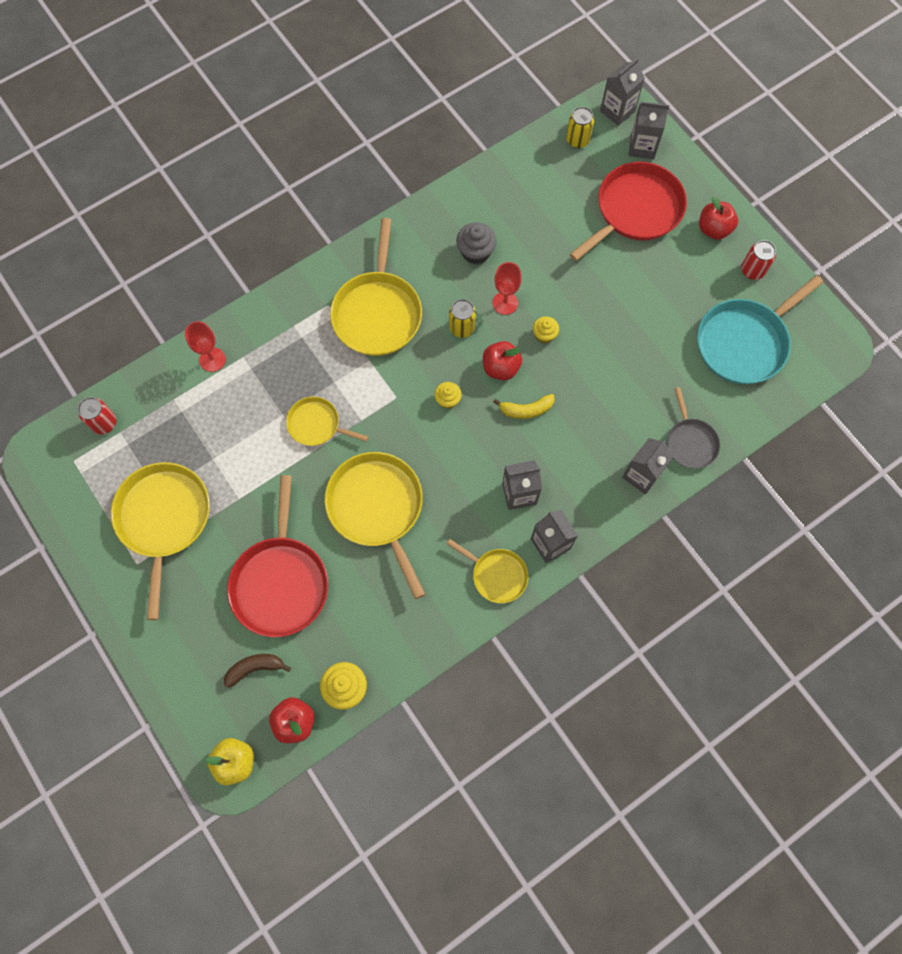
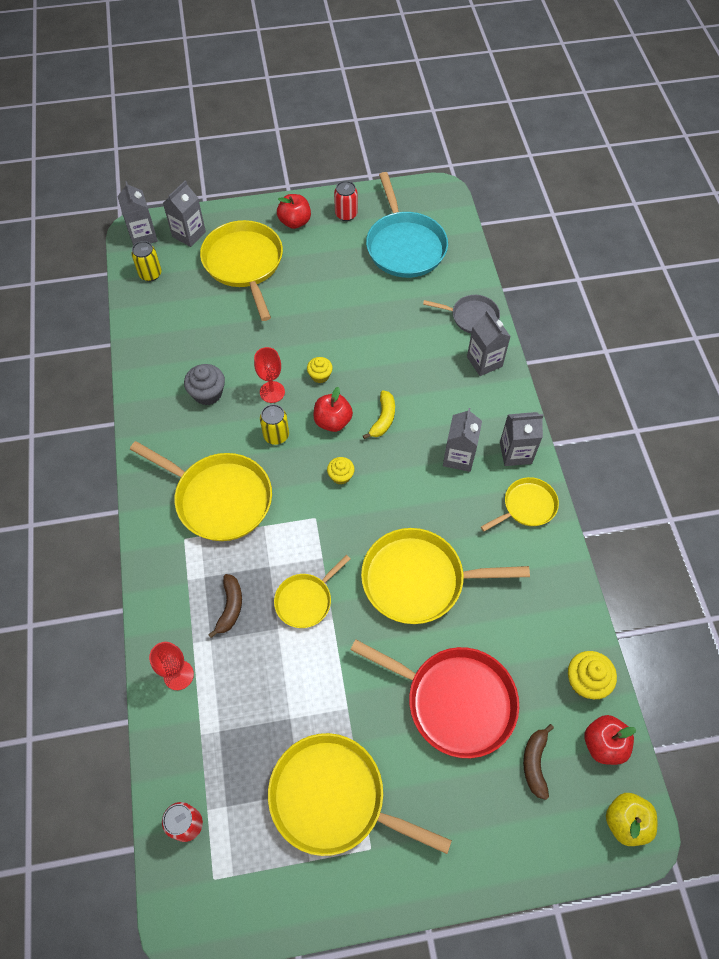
camera: 65 degrees left, 10 degrees down
red pan [570,162,687,261] -> yellow pan [200,220,283,321]
none -> brown banana [208,574,242,638]

